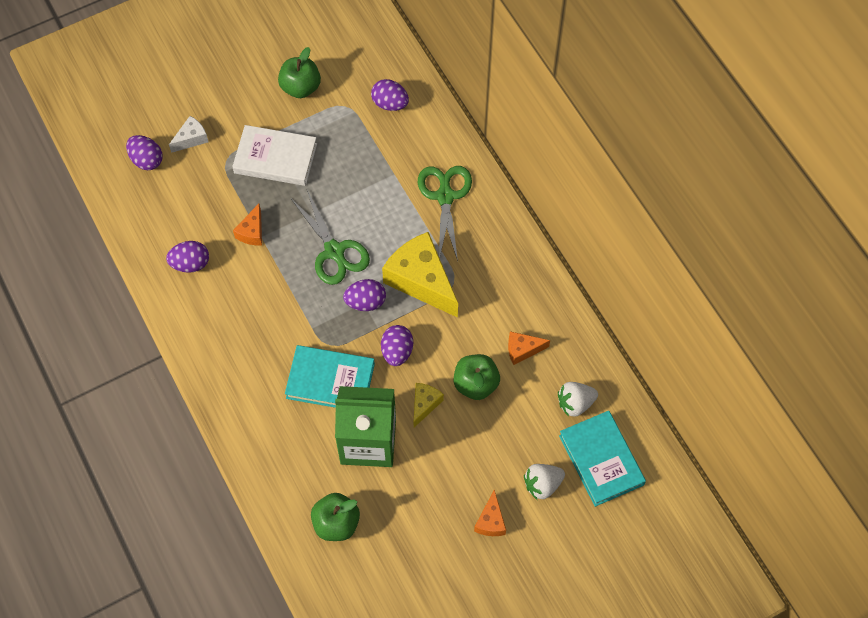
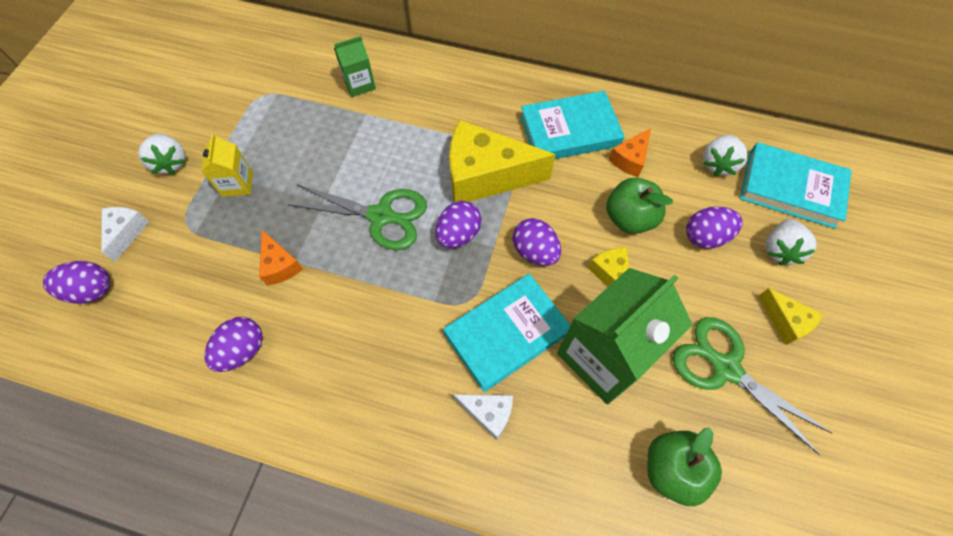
camera: 45 degrees left, 0 degrees up
white book [232,125,317,186] -> yellow carton [201,134,253,197]
green apple [278,47,321,98] -> none
purple egg [371,79,409,111] -> purple egg moved to [686,207,743,249]
green scissors [418,166,472,261] -> green scissors moved to [673,317,832,455]
orange cheese [474,490,506,536] -> yellow cheese [758,288,823,345]
none -> white strawberry [138,134,186,174]
none -> green carton [334,36,376,97]
none -> white cheese [453,394,513,440]
none -> turquoise book [520,91,625,159]

